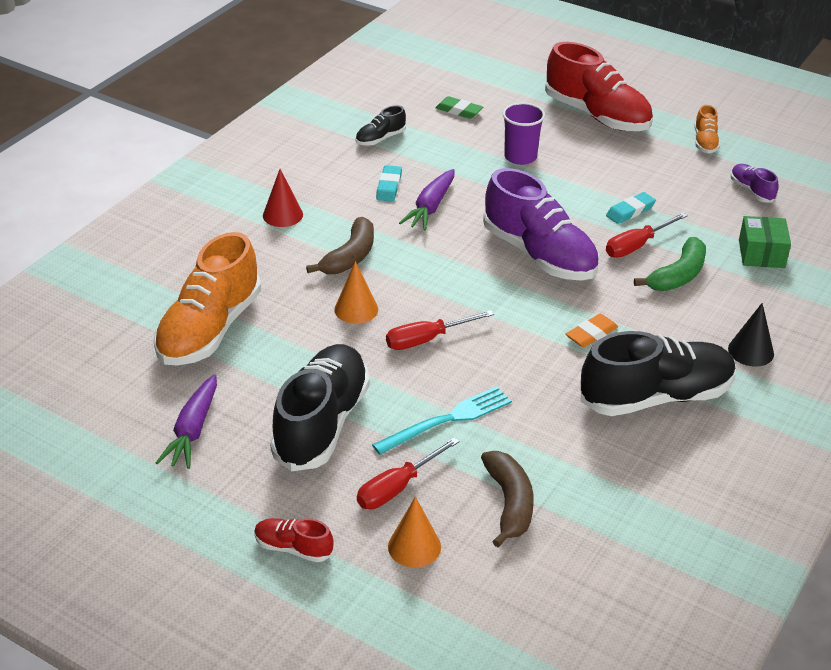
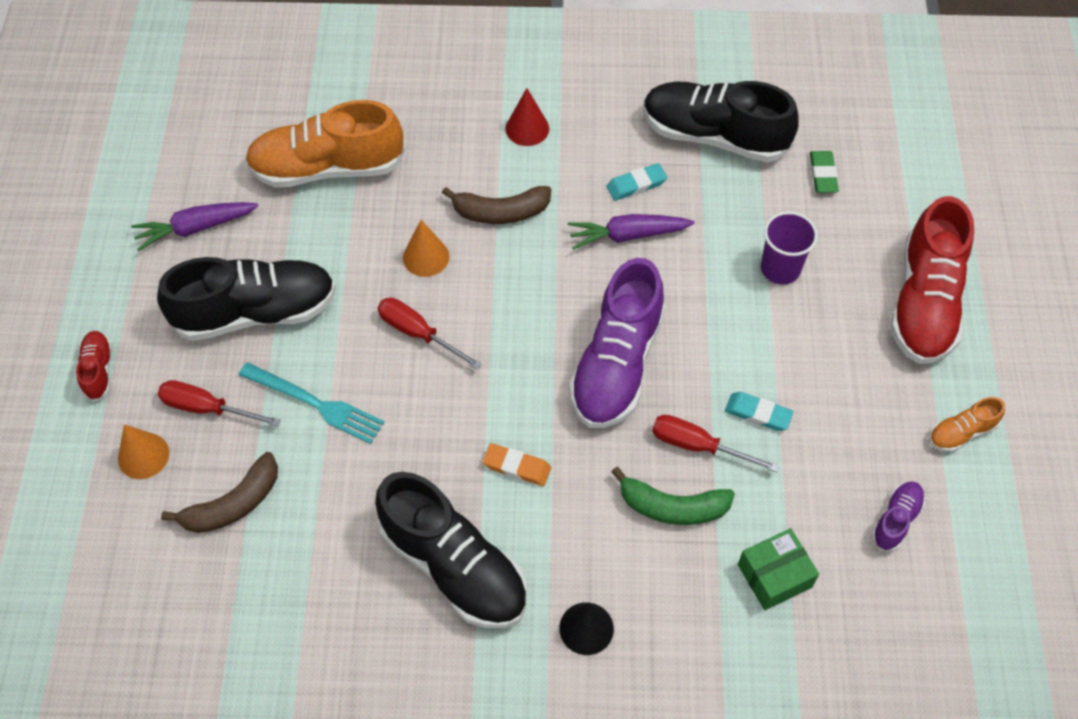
camera: 60 degrees right, 20 degrees up
black shoe [355,105,406,146] -> black shoe [644,81,799,162], size x2.19

